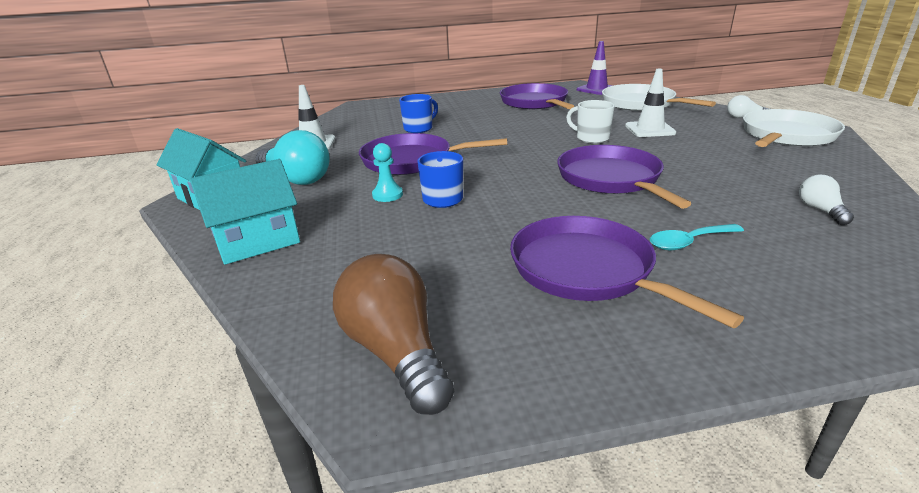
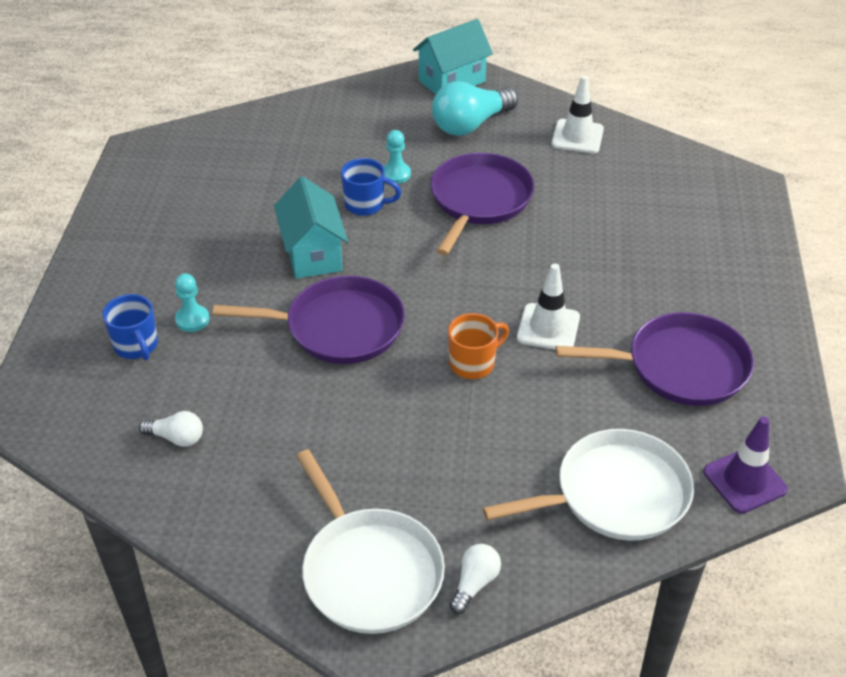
camera: 105 degrees right, 15 degrees up
turquoise house [190,159,300,265] -> turquoise house moved to [274,177,348,279]
brown light bulb [333,254,454,415] -> none
blue mug [399,94,438,133] -> blue mug moved to [102,294,158,360]
purple pan [510,216,744,328] -> none
white mug [566,100,615,143] -> orange mug [448,313,509,379]
white traffic cone [625,69,676,137] -> white traffic cone moved to [517,264,580,350]
turquoise spoon [650,224,744,250] -> turquoise pawn [175,273,210,332]

